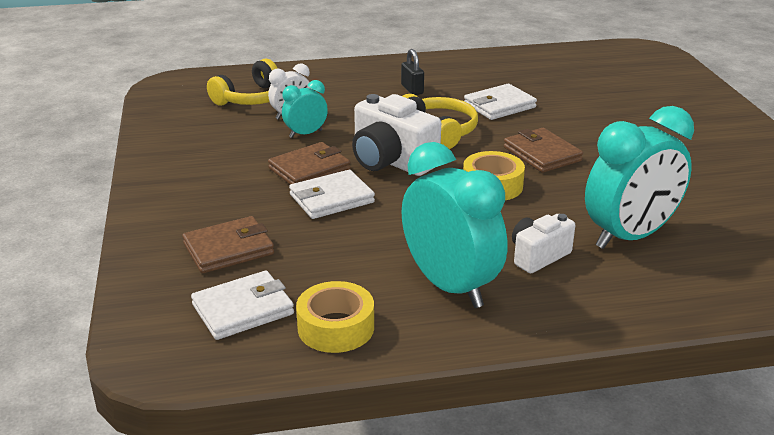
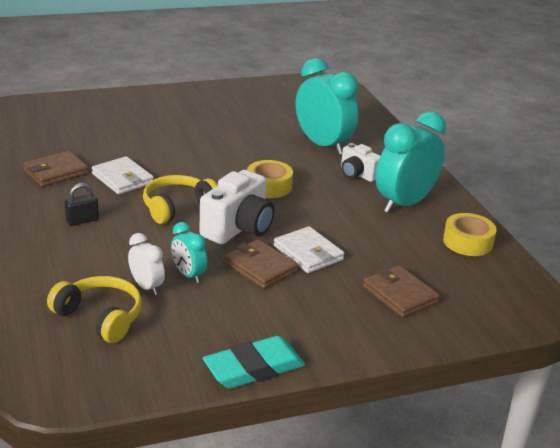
camera: 100 degrees left, 0 degrees up
white wallet [191,271,294,340] -> none
brown wallet [504,128,583,173] -> brown wallet moved to [23,151,88,187]
none -> turquoise eraser [203,336,305,389]

